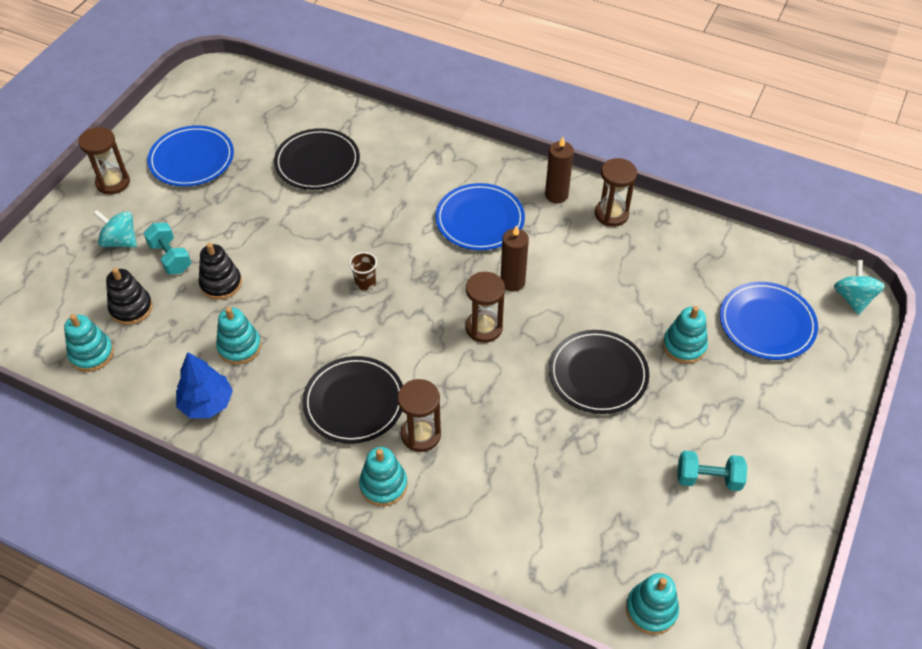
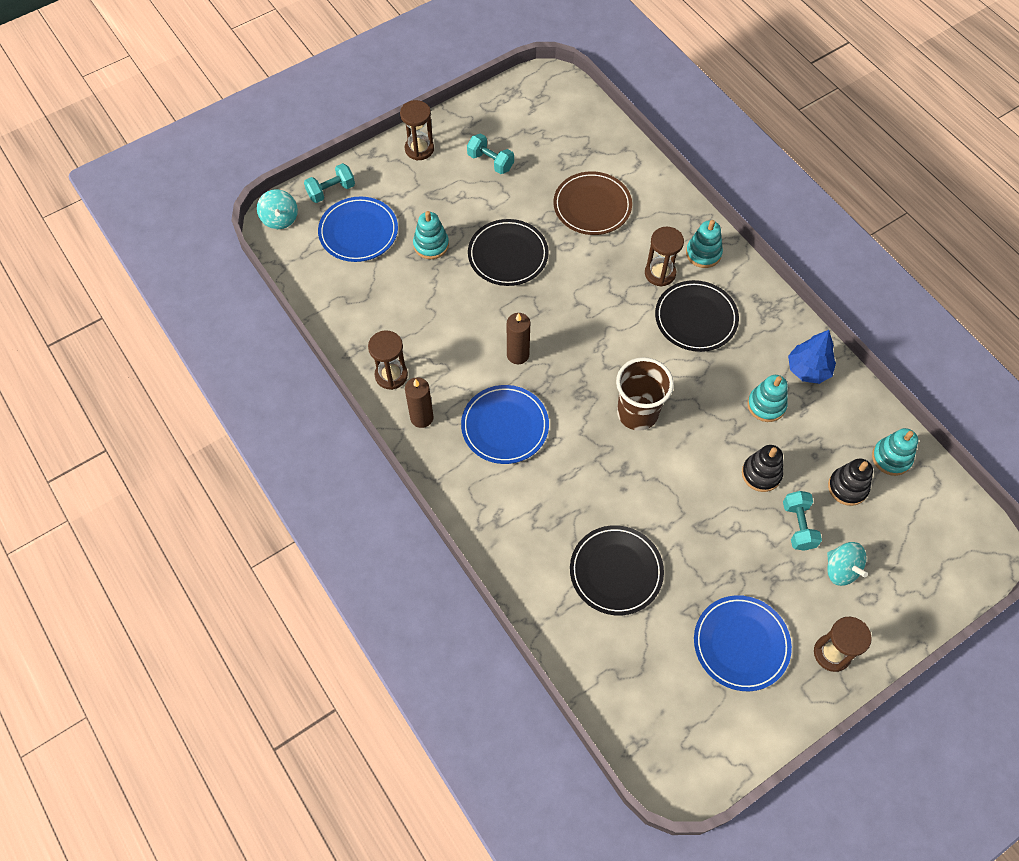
camera: 150 degrees left, 10 degrees up
brown cup [349,252,377,290] -> brown cup [616,357,674,431], size x2.14
brown hourglass [466,272,505,343] -> brown hourglass moved to [400,100,434,161]
turquoise stacking toy [626,573,679,635] -> none
turquoise spinning top [834,260,885,315] -> turquoise spinning top turned 45 degrees counterclockwise [257,189,298,229]
none -> turquoise dumbbell [304,163,355,203]
none -> brown plate [553,171,632,235]

